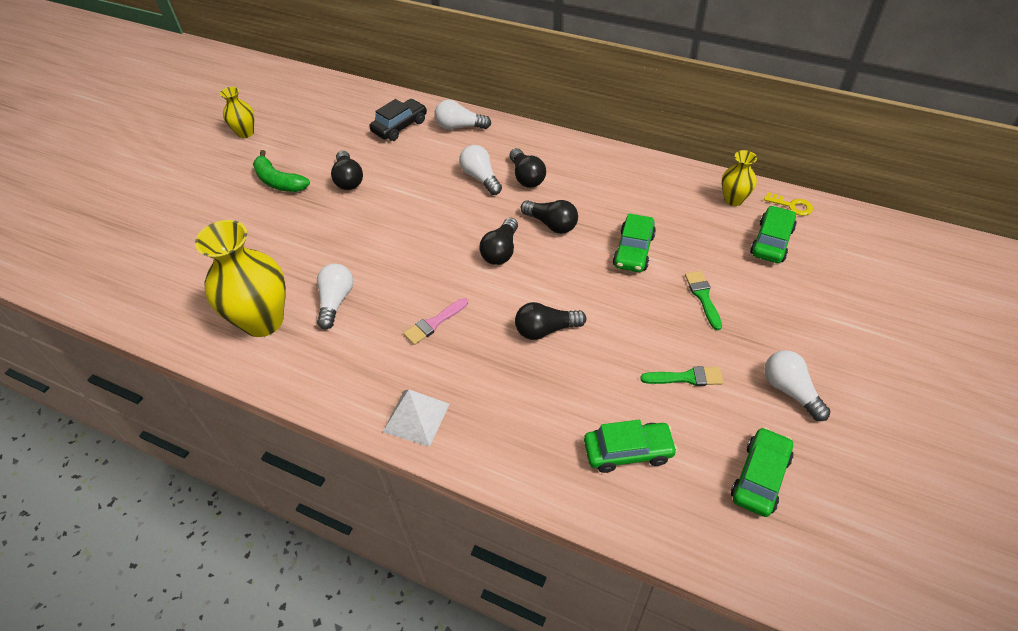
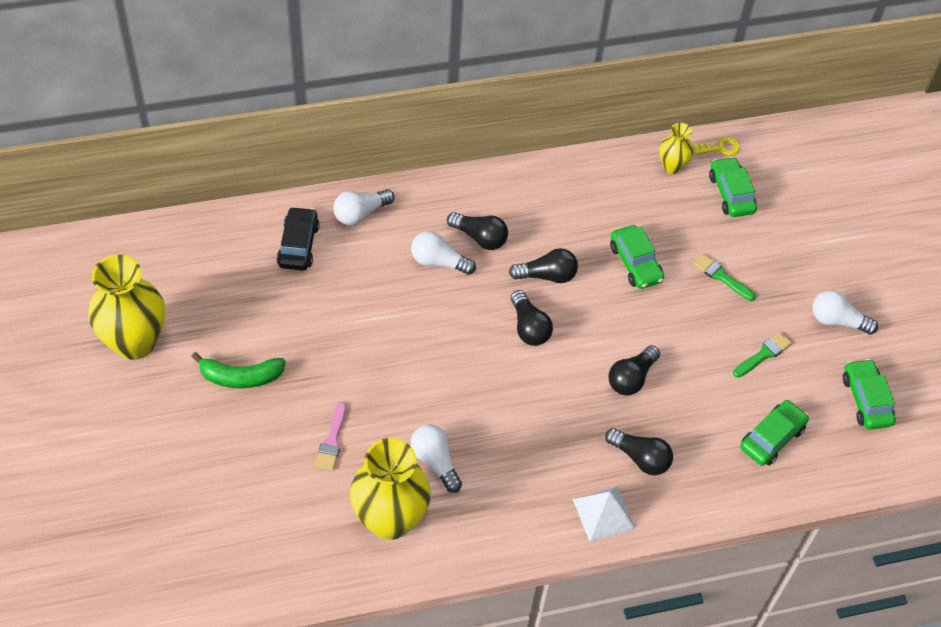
camera: 45 degrees left, 5 degrees up
yellow vase [220,87,254,138] -> yellow vase [88,255,165,360], size x1.96
black light bulb [331,150,363,190] -> black light bulb moved to [605,428,673,475]
pink brush [403,298,468,345] -> pink brush moved to [315,402,346,471]

